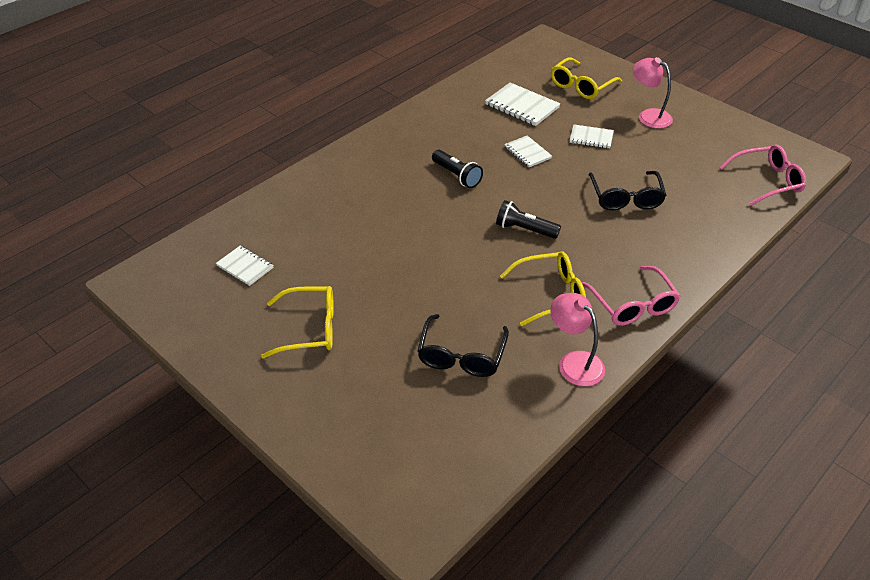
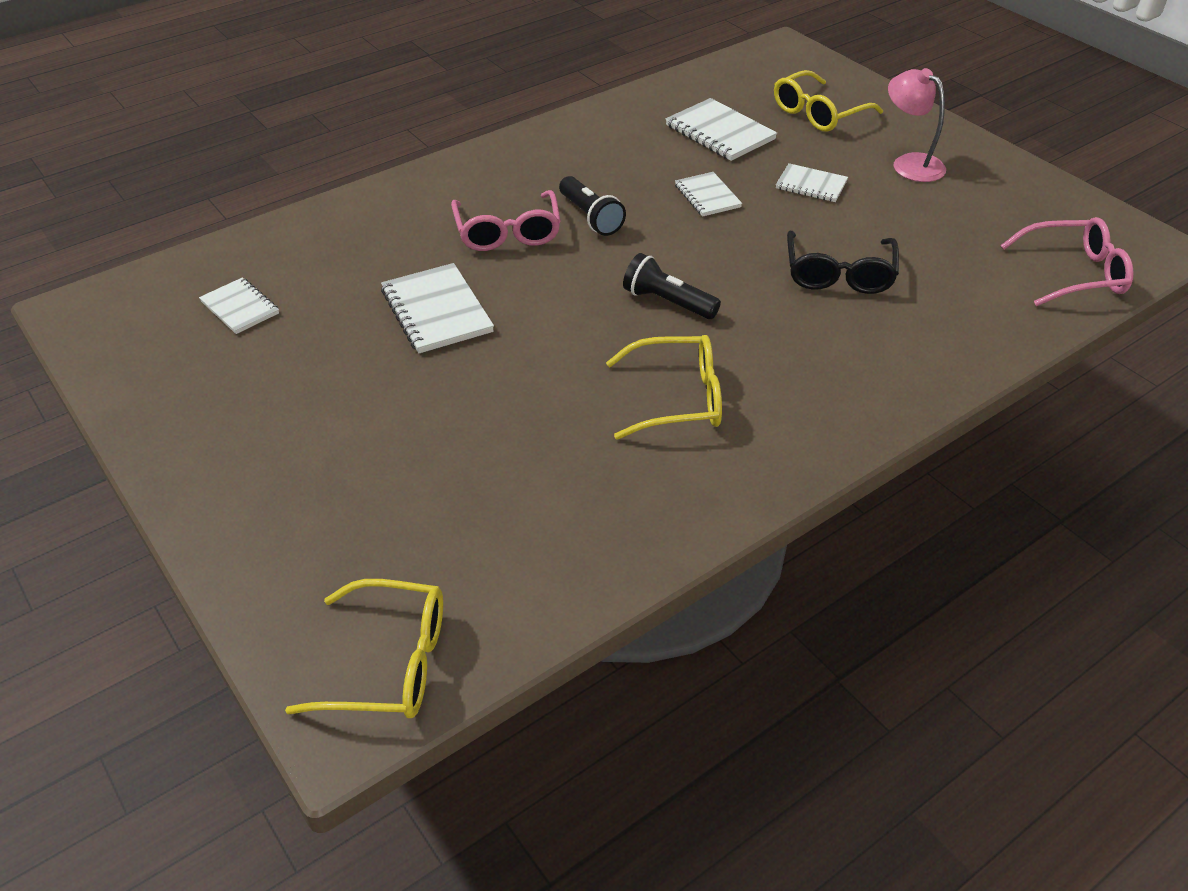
camera: 10 degrees right, 0 degrees up
yellow glasses [261,286,334,358] -> yellow glasses moved to [285,579,443,718]
black glasses [417,314,509,377] -> none
pink lamp [550,293,605,386] -> none
pink glasses [582,266,680,326] -> pink glasses moved to [451,190,561,251]
none -> white notebook [381,263,494,353]

